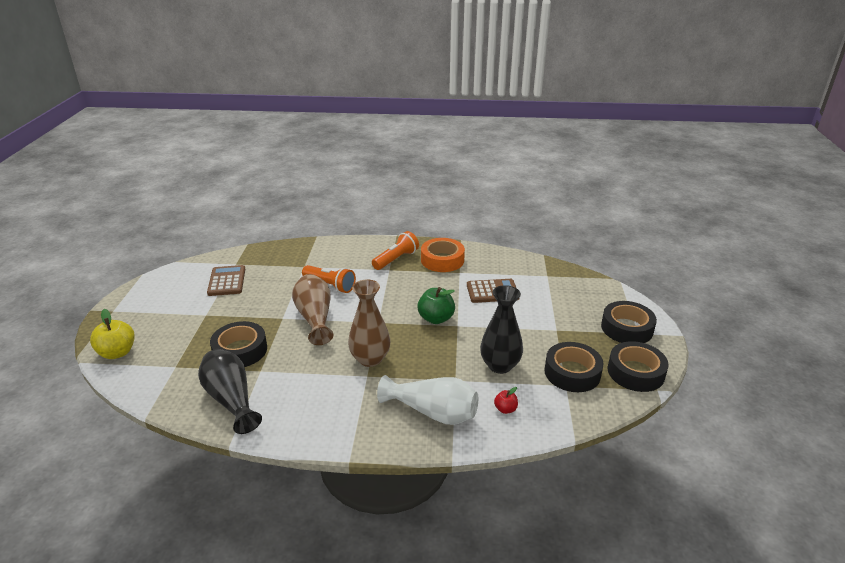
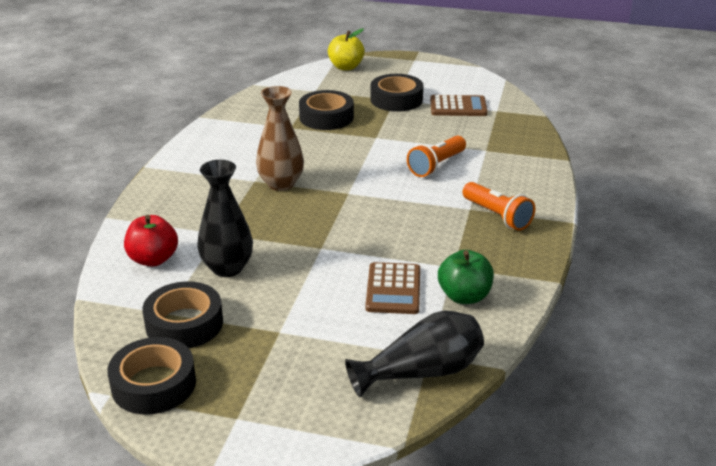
camera: 100 degrees right, 0 degrees up
black vase [198,349,262,434] -> black vase moved to [345,311,484,397]
brown vase [292,274,333,345] -> none
white vase [377,375,478,425] -> none
green apple [417,287,455,324] -> green apple moved to [438,250,494,304]
orange tape [421,238,465,272] -> none
red apple [494,387,518,414] -> red apple [124,215,178,267], size x1.88
black tape [601,301,657,343] -> black tape moved to [370,74,423,112]

